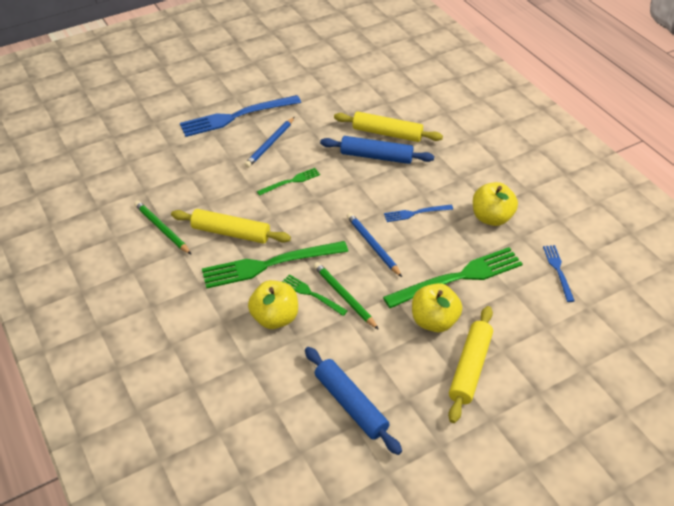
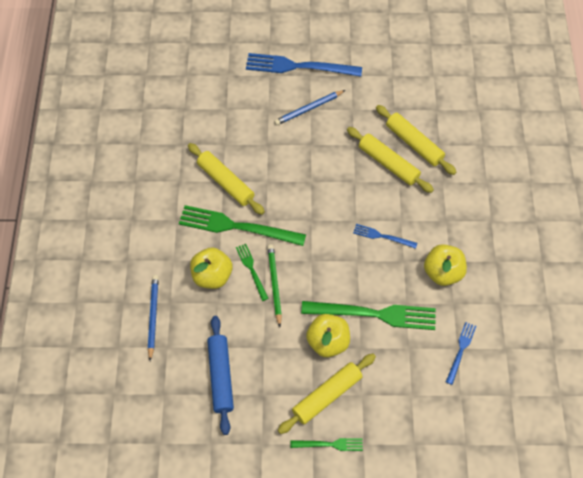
camera: 30 degrees right, 15 degrees up
green pencil [134,200,192,255] -> none
green fork [257,168,320,196] -> green fork moved to [291,438,363,451]
blue rolling pin [320,136,434,164] -> yellow rolling pin [347,127,434,193]
blue pencil [347,213,402,277] -> blue pencil moved to [148,275,159,361]

